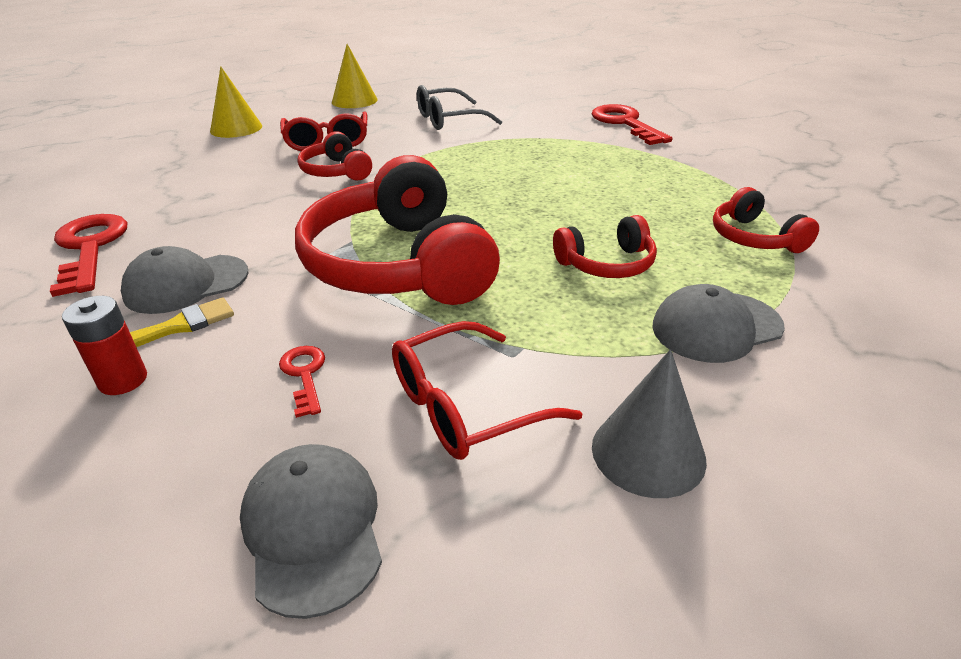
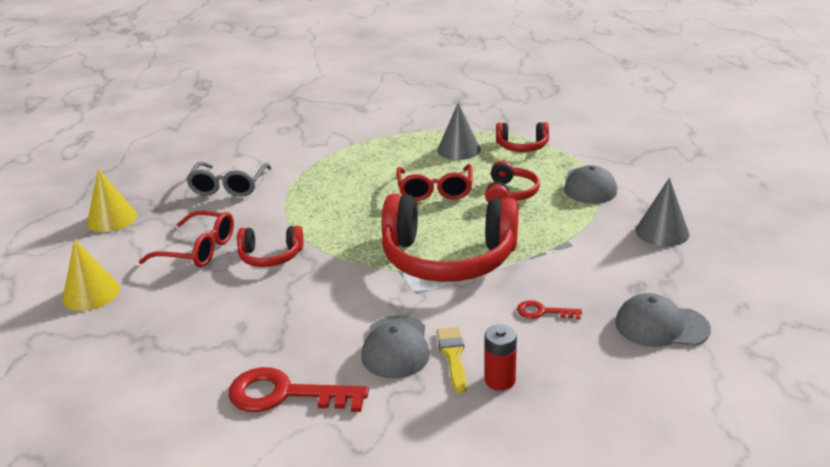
camera: 60 degrees left, 5 degrees down
red glasses [392,321,582,460] -> red glasses moved to [397,164,473,201]
red key [592,104,672,145] -> none
none -> grey cone [437,103,481,160]

